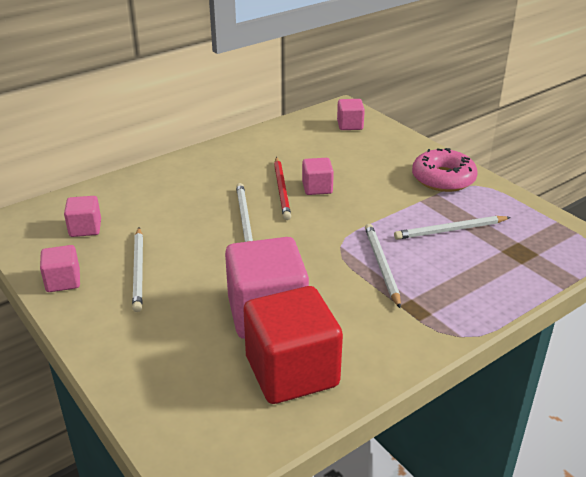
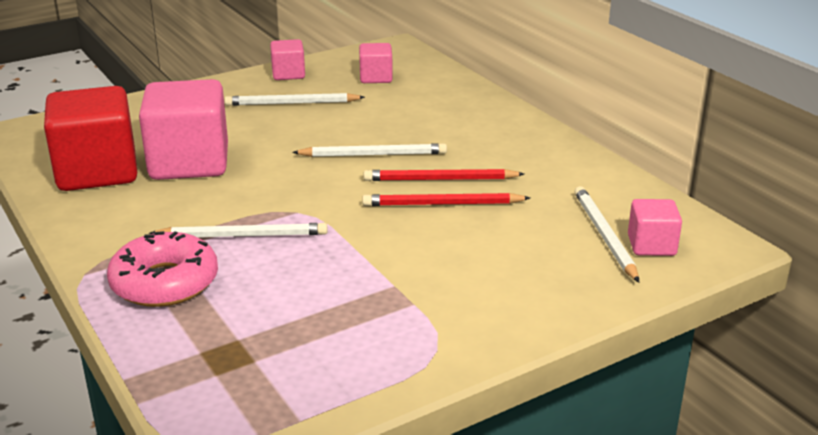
camera: 95 degrees right, 5 degrees down
pink cube [302,158,334,195] -> red pencil [362,193,530,206]
white pencil [394,216,511,240] -> white pencil moved to [575,186,639,282]
pink donut [412,148,478,192] -> pink donut moved to [107,231,218,307]

